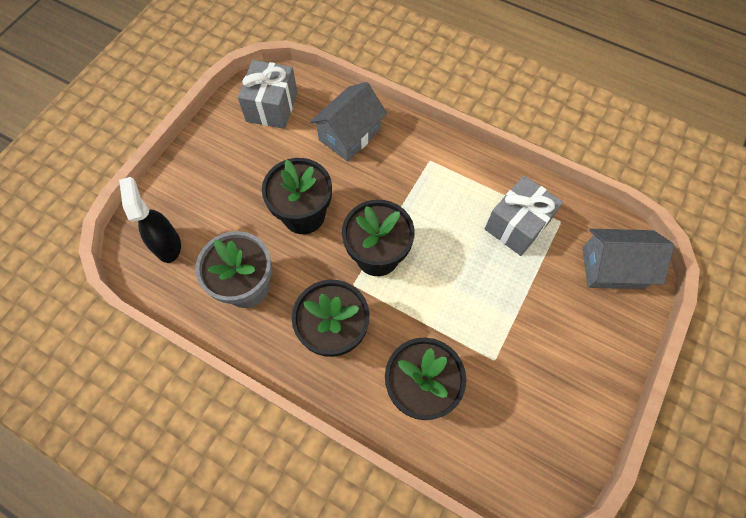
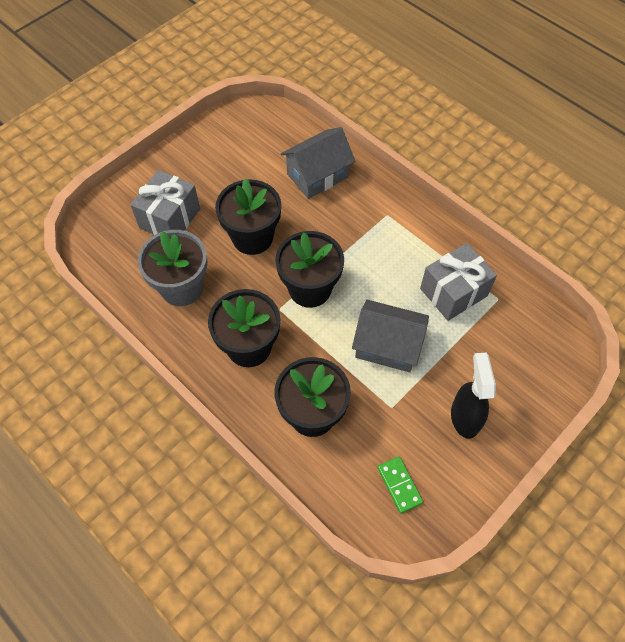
camera: 15 degrees right, 5 degrees down
black spray bottle [119,177,181,263] -> black spray bottle moved to [451,353,496,439]
grey gift [238,60,298,129] -> grey gift moved to [130,170,200,235]
grey house [582,229,674,289] -> grey house moved to [352,300,429,372]
none -> green domino [377,457,423,513]

